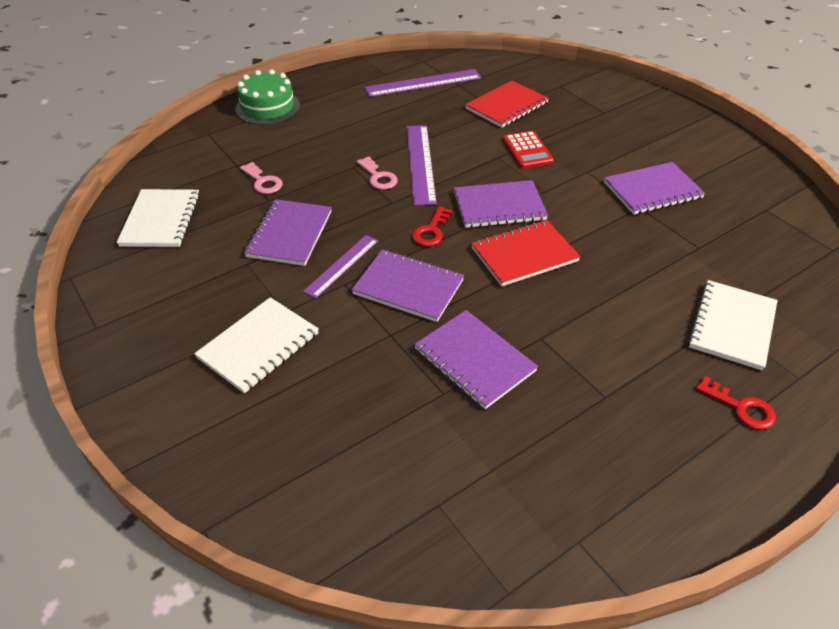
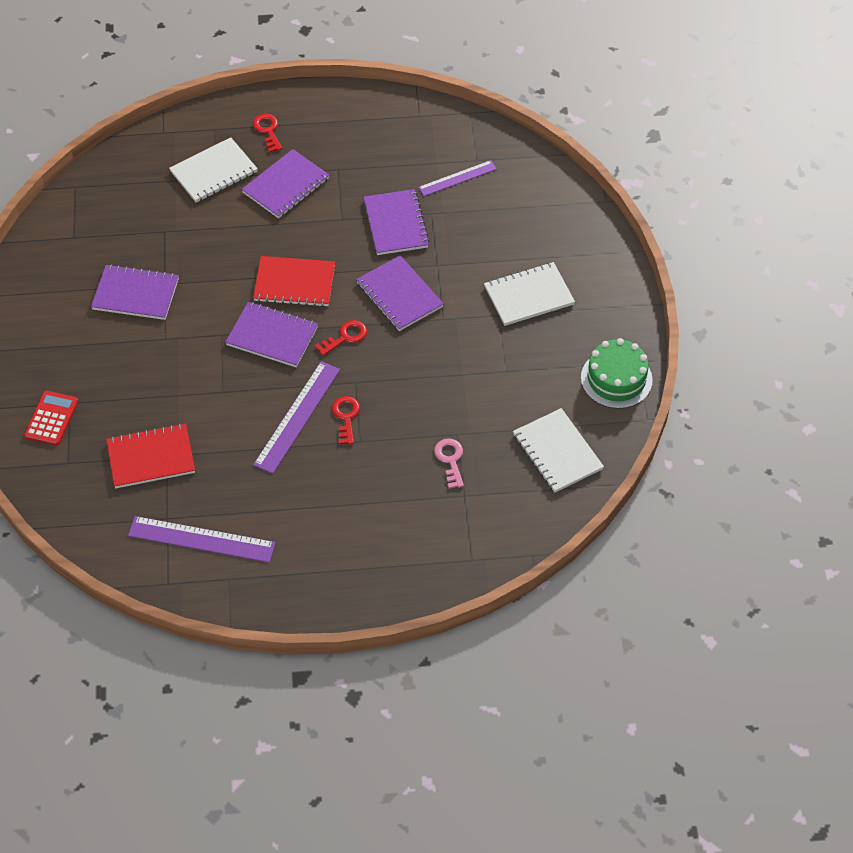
camera: 150 degrees left, 10 degrees up
white notebook [117,189,200,247] -> white notebook turned 60 degrees counterclockwise [513,408,604,493]
green cake [235,69,300,125] -> green cake moved to [581,338,653,409]
purple notebook [244,199,332,266] -> purple notebook moved to [242,149,329,219]
purple ruler [303,235,378,298] -> purple ruler moved to [418,160,497,196]
pink key [357,157,398,190] -> red key [332,396,360,445]
red calculator [503,131,554,168] -> red calculator moved to [24,391,78,446]

